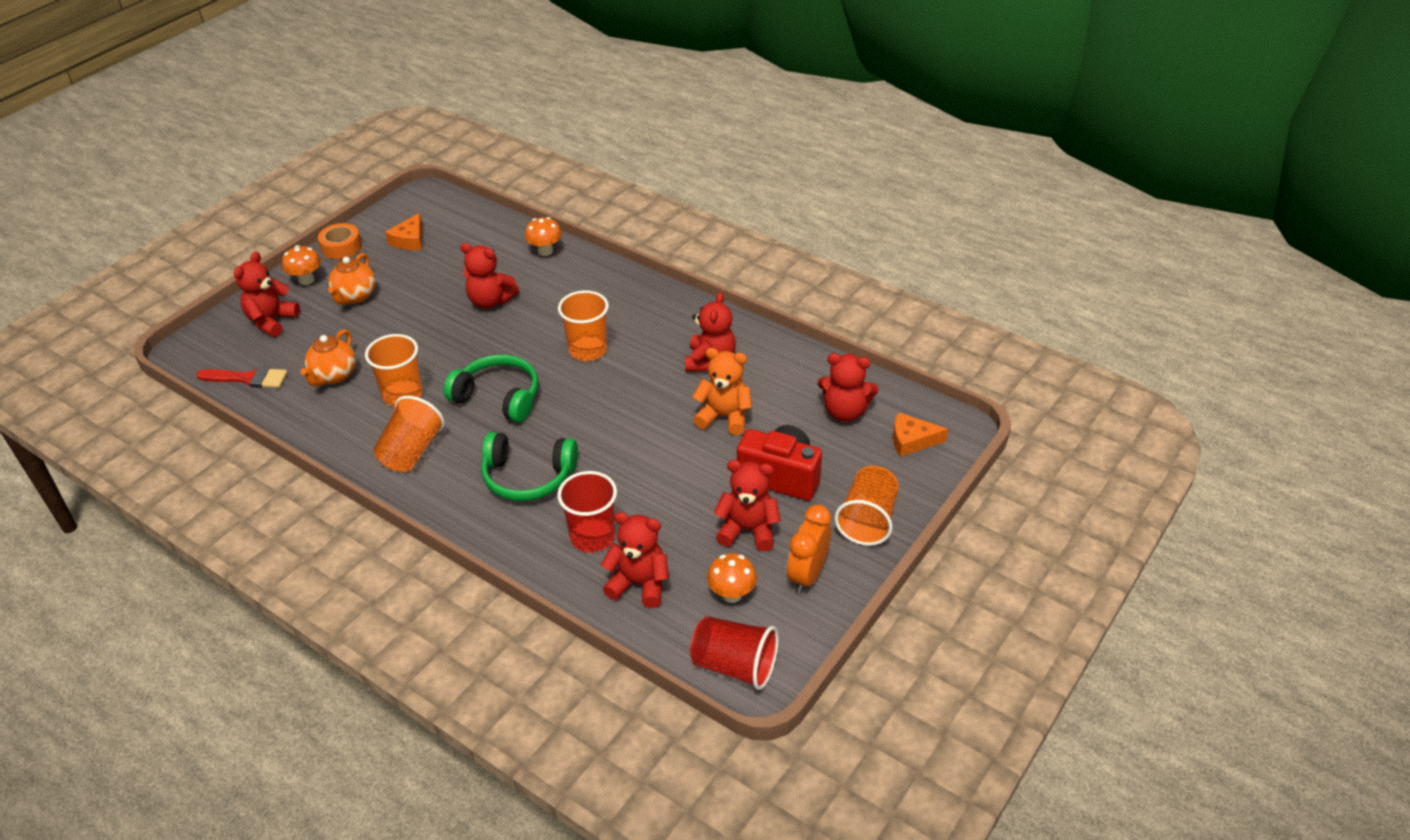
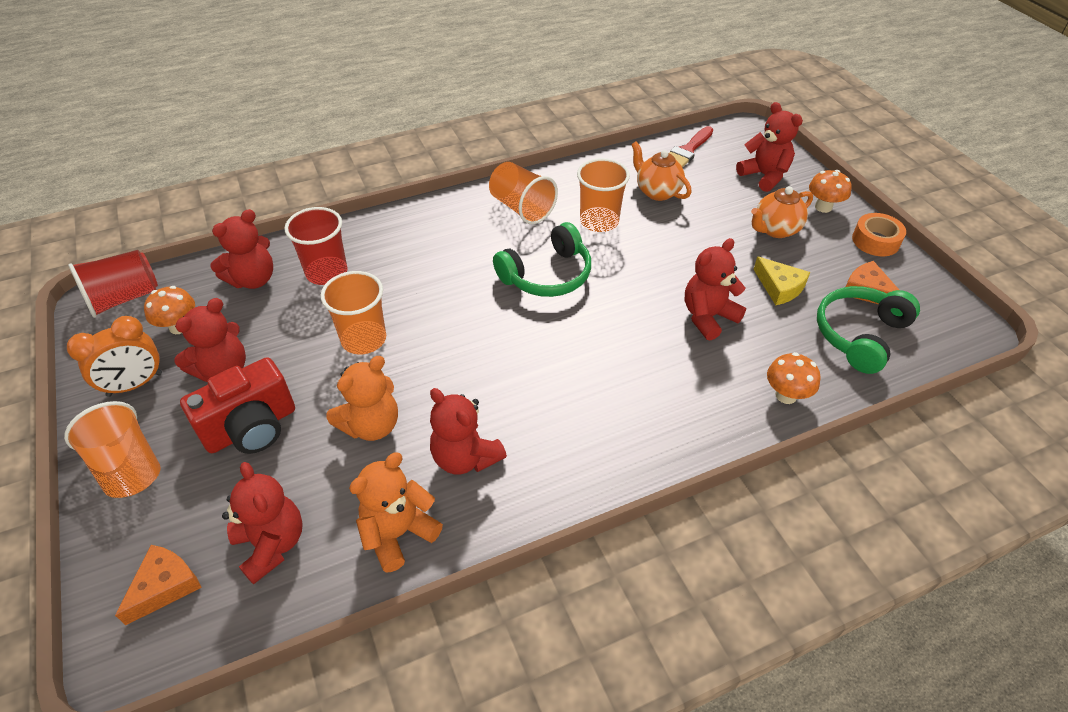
camera: 120 degrees right, 5 degrees up
orange teapot [328,253,376,305] -> orange teapot turned 75 degrees counterclockwise [751,186,813,238]
green headphones [481,432,578,501] -> green headphones moved to [817,286,920,374]
orange cup [558,290,609,361] -> orange cup moved to [321,271,386,354]
orange clock [787,504,831,594] -> orange clock turned 90 degrees clockwise [67,316,162,397]
red teddy bear [818,353,879,422] -> red teddy bear turned 105 degrees clockwise [222,462,303,585]
none -> orange teddy bear [349,452,443,573]
none -> yellow cheese [753,256,810,305]

